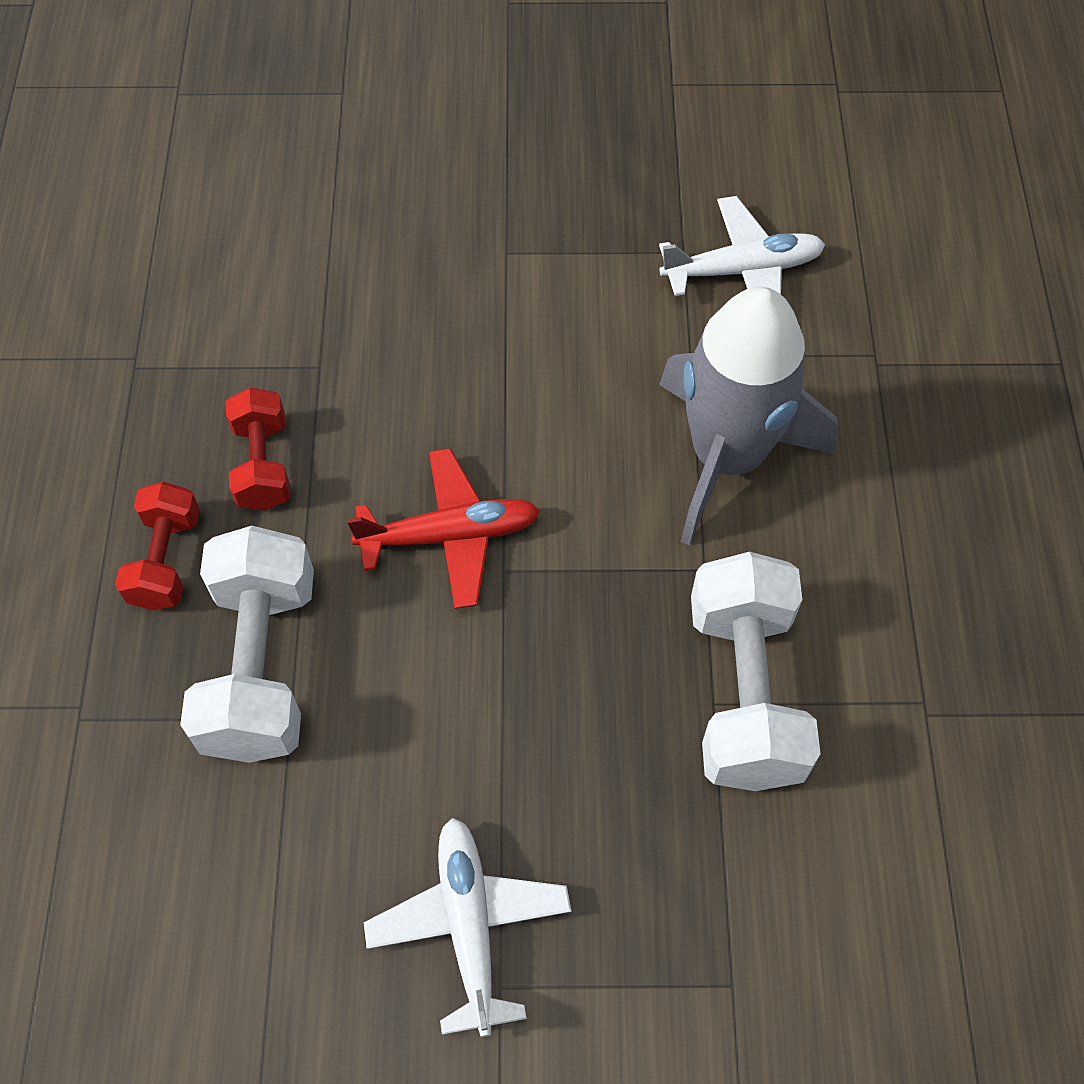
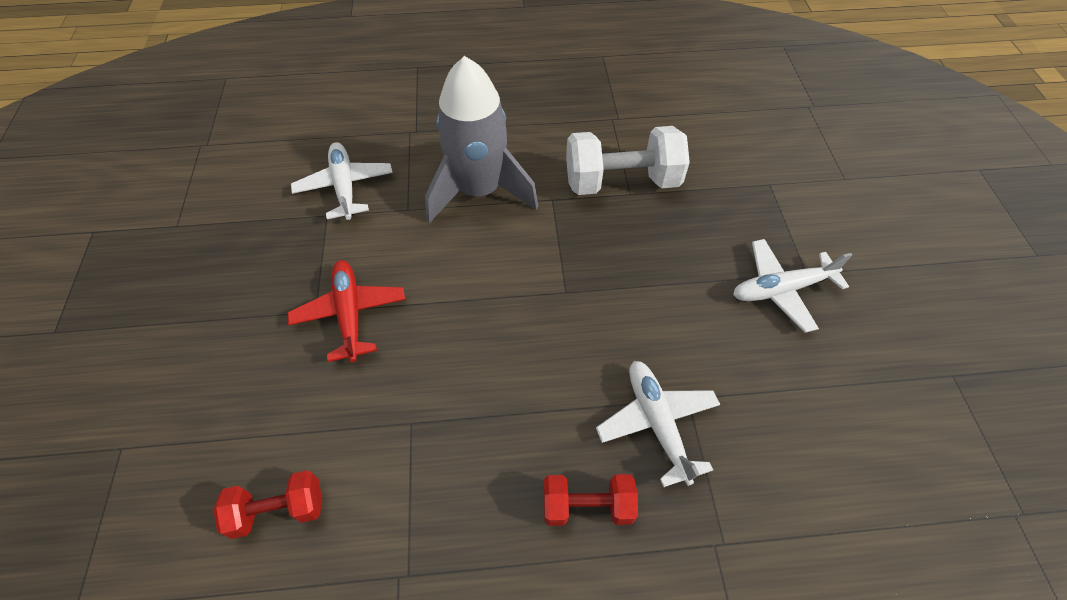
camera: 95 degrees left, 5 degrees down
white dumbbell [180,526,314,763] -> white plane [596,361,720,487]
red dumbbell [225,387,290,511] -> red dumbbell moved to [213,470,322,539]
red plane [347,448,540,609] -> red plane moved to [288,260,405,362]

